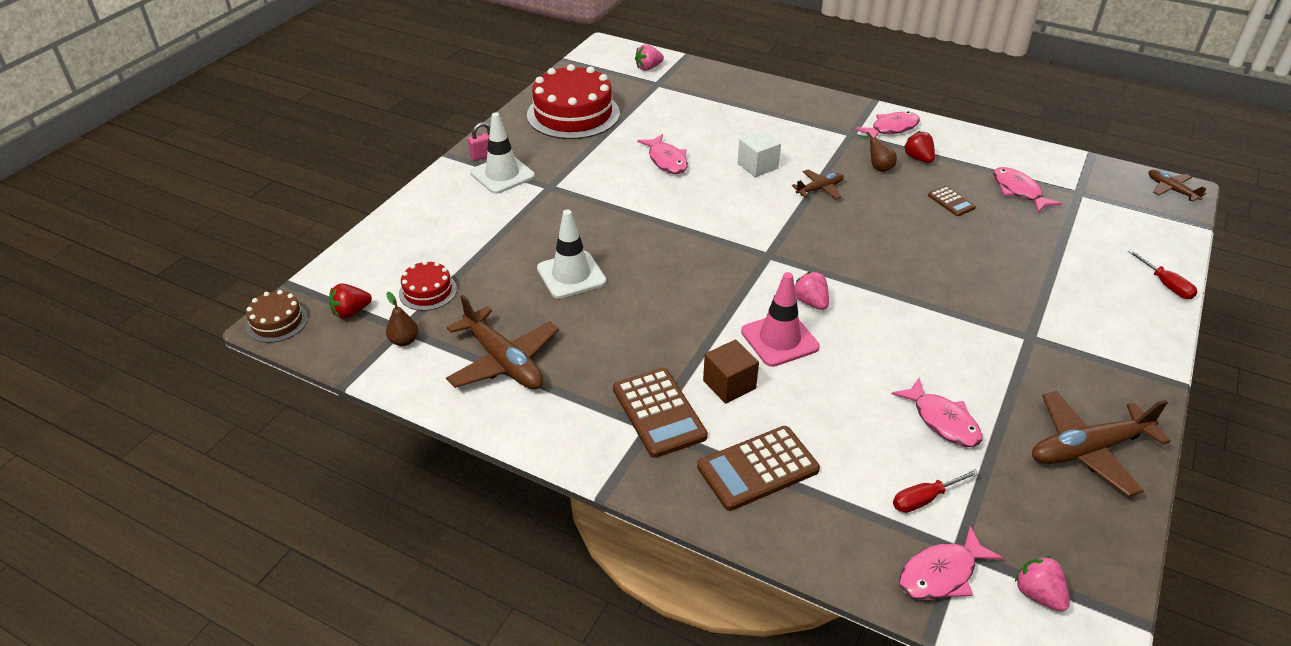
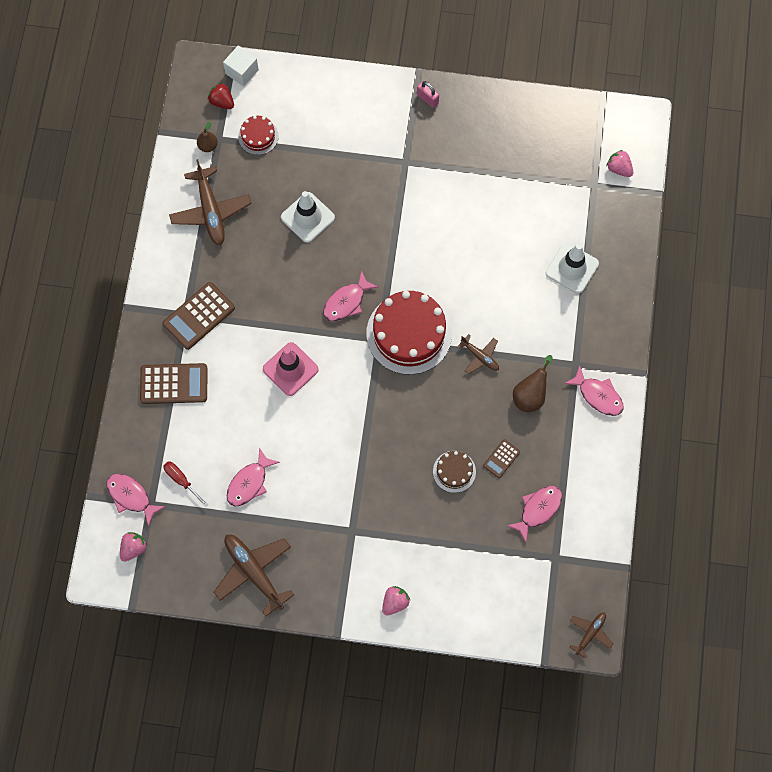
camera: 70 degrees right, 30 degrees up
brown cake [246,290,308,343] -> brown cake moved to [433,451,476,493]
brown plane [446,295,559,389] -> brown plane turned 45 degrees counterclockwise [169,159,251,245]
white traffic cone [470,113,535,194] -> white traffic cone moved to [546,243,599,294]
red cake [527,64,620,139] -> red cake moved to [366,291,452,375]
pink fish [637,134,688,174] -> pink fish moved to [323,270,378,321]
brown calculator [697,426,820,511] -> brown calculator turned 135 degrees clockwise [140,363,207,404]
brown cube [703,339,759,404] -> none
white cube [738,130,781,177] -> white cube moved to [223,45,259,87]
pink strawberry [794,272,829,310] -> pink strawberry moved to [382,586,410,615]
brown pear [860,132,897,172] -> brown pear [513,355,553,412], size x1.51
red strawberry [904,131,935,163] -> none
red screwdriver [1128,250,1197,299] -> none

